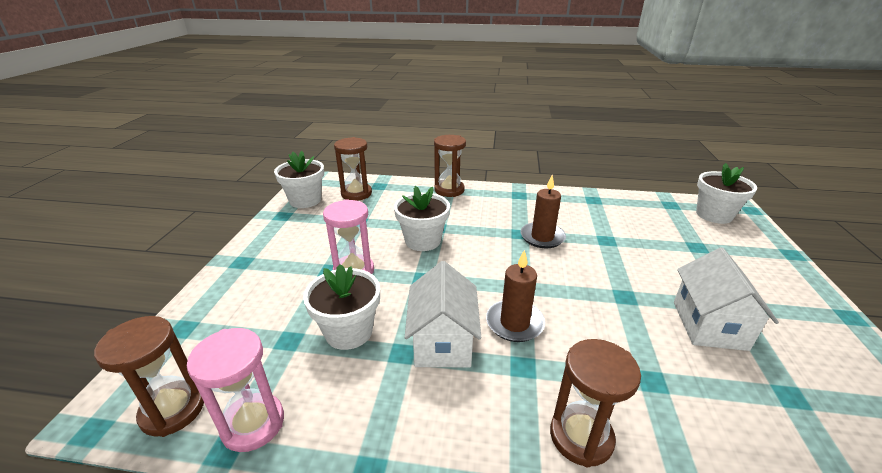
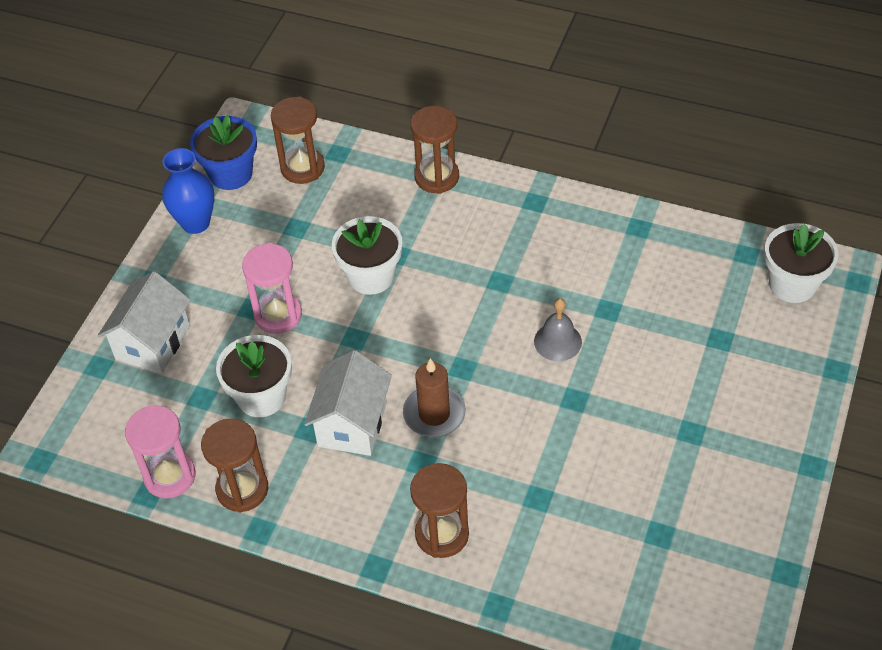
camera: 15 degrees right, 20 degrees up
brown hourglass [94,316,204,437] -> brown hourglass moved to [201,418,268,513]
white flower pot [274,151,324,208] -> blue flower pot [190,115,257,190]
brown candle [520,175,566,248] -> none
white house [674,247,779,351] -> white house moved to [98,271,191,374]
none -> blue vase [162,148,214,234]
none -> grey bell [534,298,582,361]

